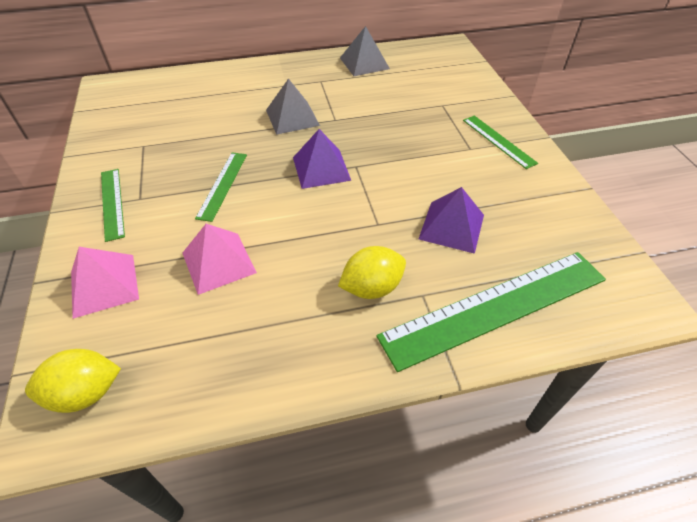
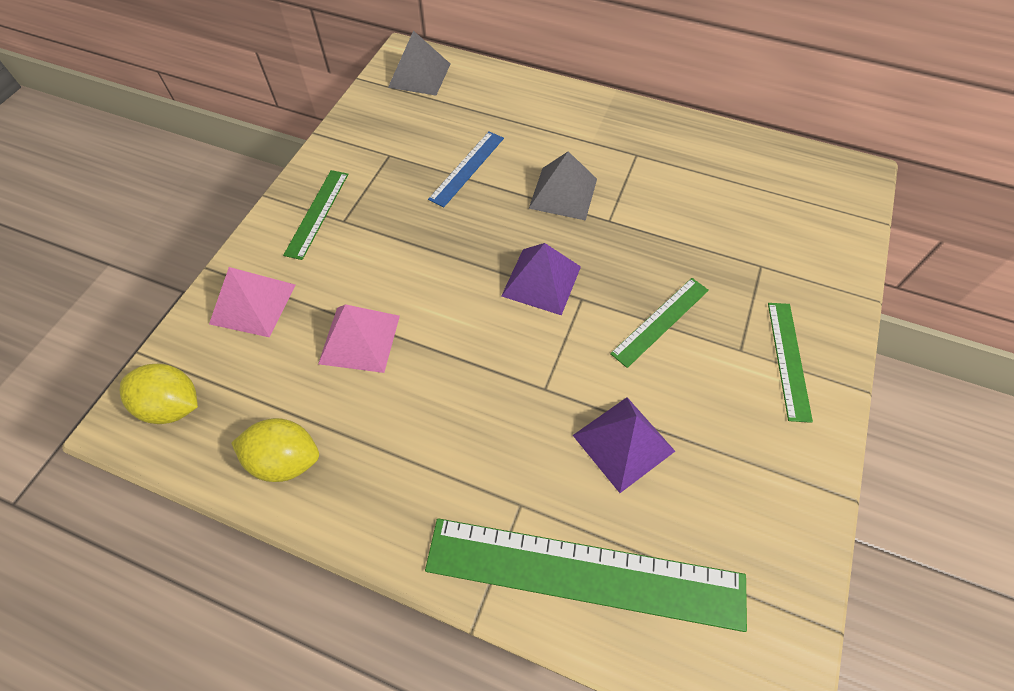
camera: 35 degrees right, 10 degrees up
green ruler [195,152,247,222] -> green ruler moved to [610,278,709,368]
yellow lemon [338,246,406,299] -> yellow lemon moved to [231,418,319,482]
grey pyramid [340,26,390,76] -> grey pyramid moved to [388,31,450,95]
none -> blue ruler [428,132,504,207]

